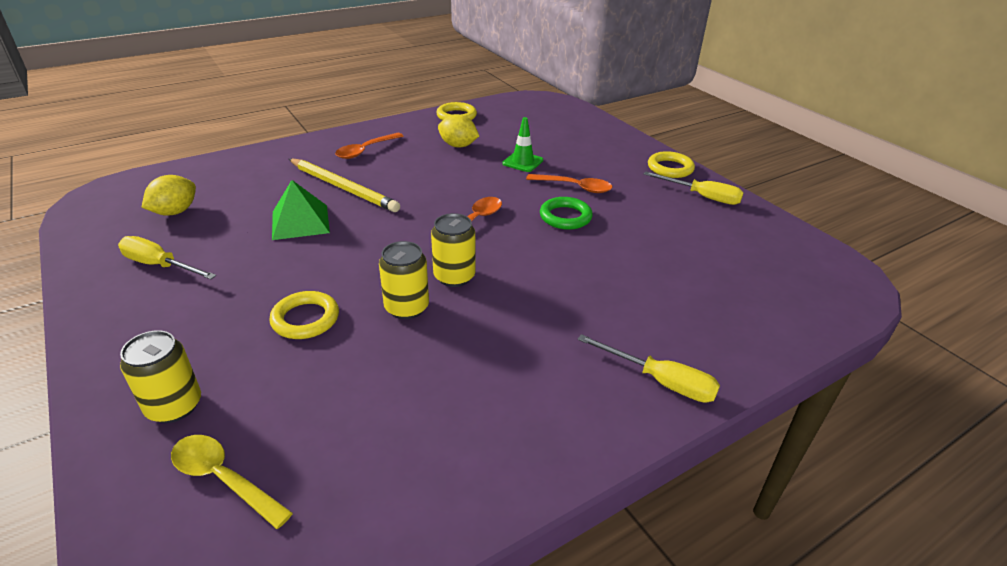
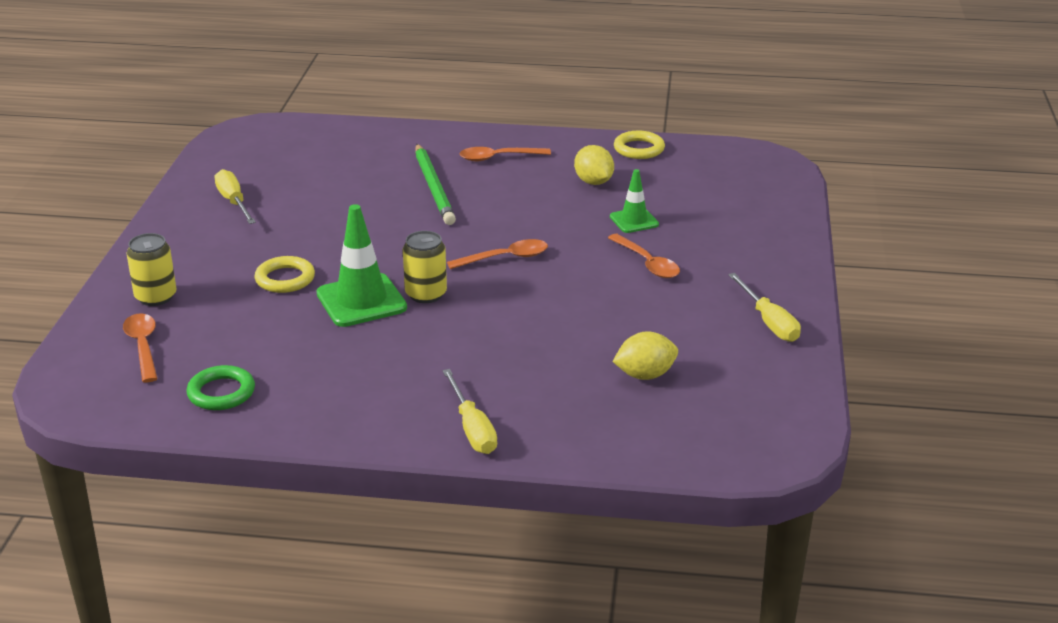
camera: 40 degrees right, 5 degrees down
yellow lemon [142,175,196,216] -> yellow lemon moved to [612,331,678,380]
yellow spoon [171,435,293,529] -> orange spoon [123,313,158,382]
green pyramid [272,180,330,240] -> none
yellow pencil [289,159,400,212] -> green pencil [415,144,456,225]
yellow can [379,241,429,319] -> green traffic cone [317,204,407,327]
green ring [540,197,593,230] -> green ring moved to [187,365,255,410]
yellow ring [648,151,695,178] -> none

